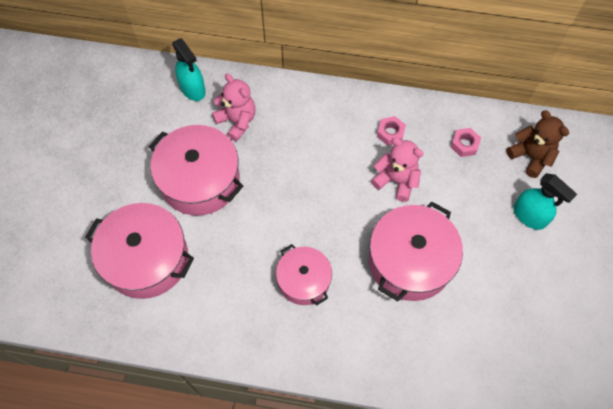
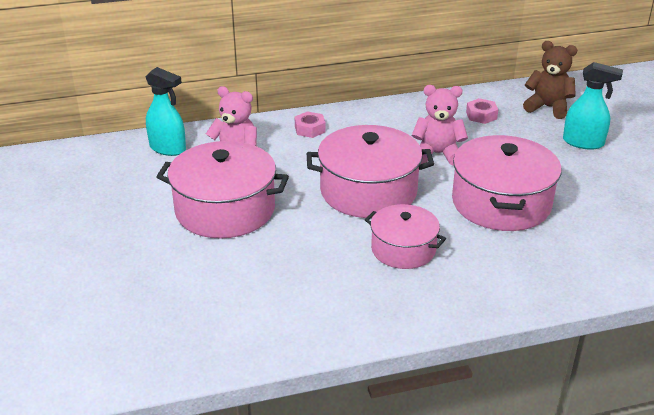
camera: 25 degrees left, 30 degrees down
pink pot [85,203,194,299] -> pink pot moved to [307,125,434,218]
pink nut [377,116,406,146] -> pink nut moved to [295,111,326,138]

